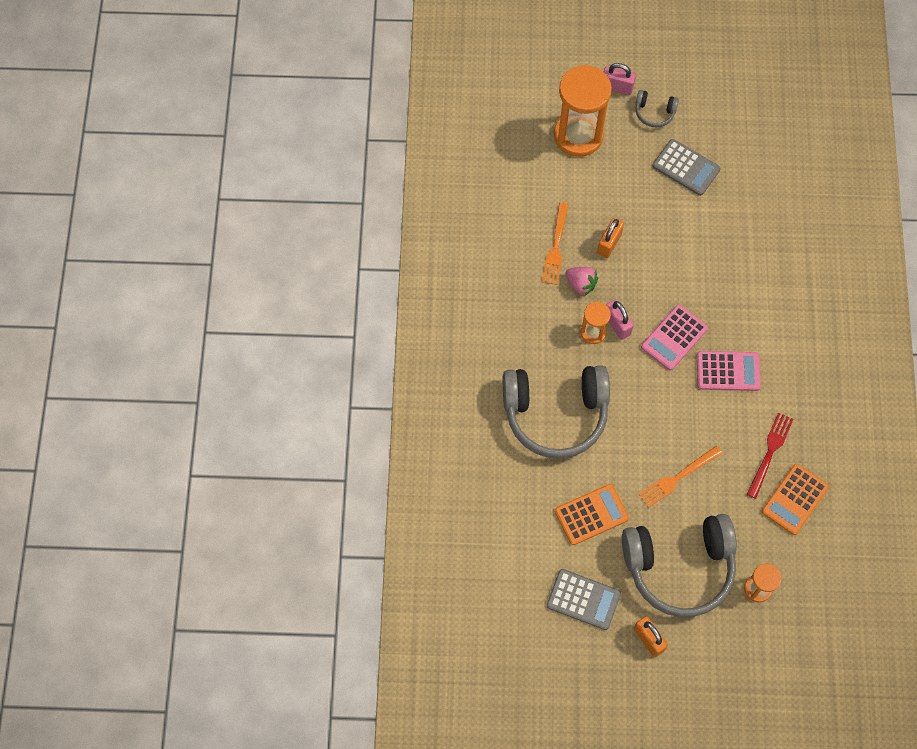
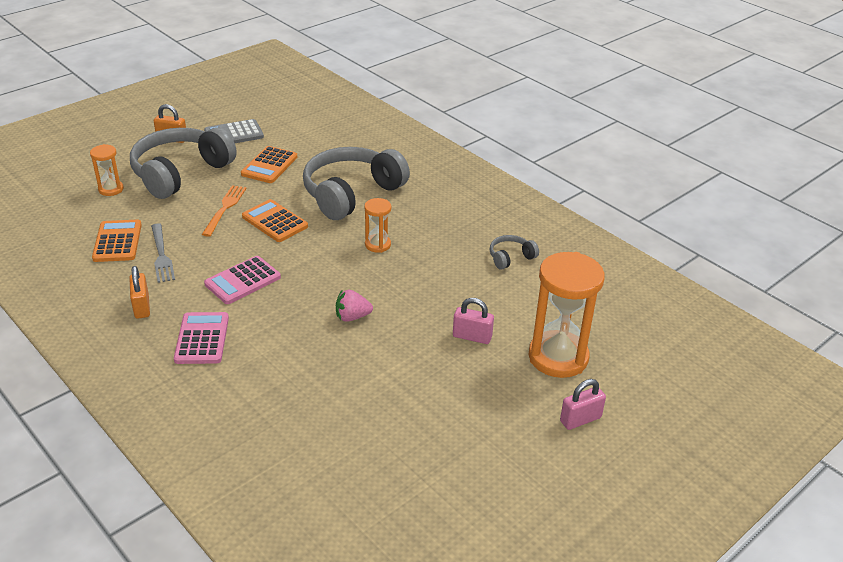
camera: 135 degrees right, 30 degrees down
orange fork [542,203,569,285] -> none
pink strawberry [565,267,598,296] -> pink strawberry moved to [336,290,373,322]
orange padlock [597,218,624,258] -> orange padlock moved to [129,266,150,319]
pink padlock [606,299,634,340] -> pink padlock moved to [453,298,494,344]
grey headphones [635,90,679,127] -> grey headphones moved to [490,235,539,270]
pink calculator [641,305,708,370] -> pink calculator moved to [174,312,229,364]
grey calculator [652,139,721,196] -> none
red fork [746,412,794,499] -> grey fork [151,223,175,283]
none -> orange calculator [242,199,308,242]

